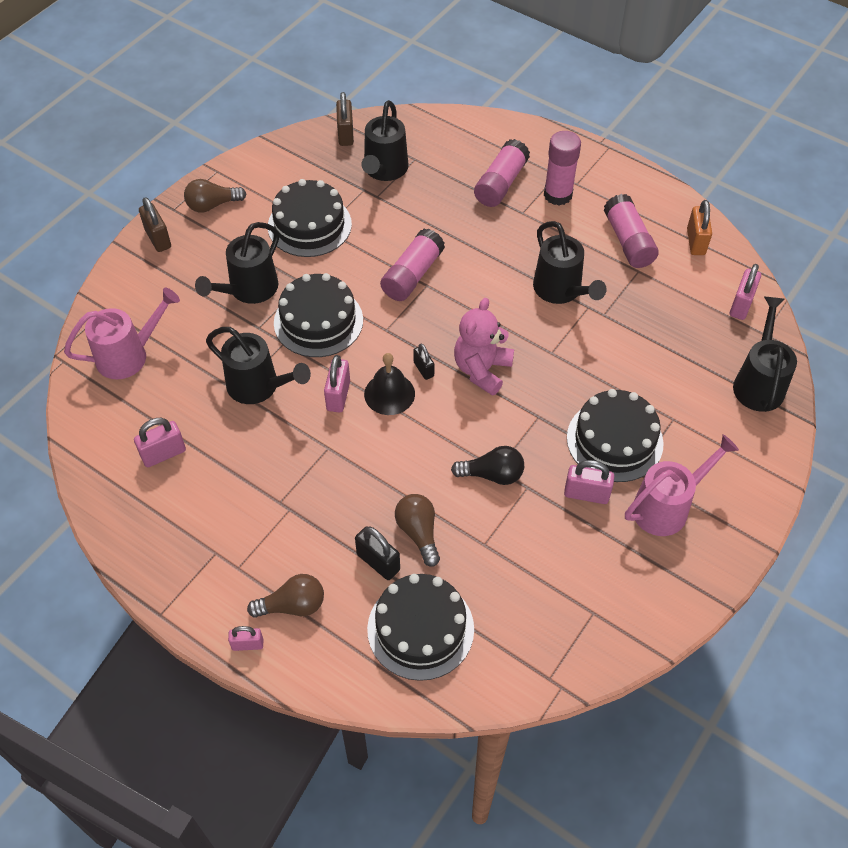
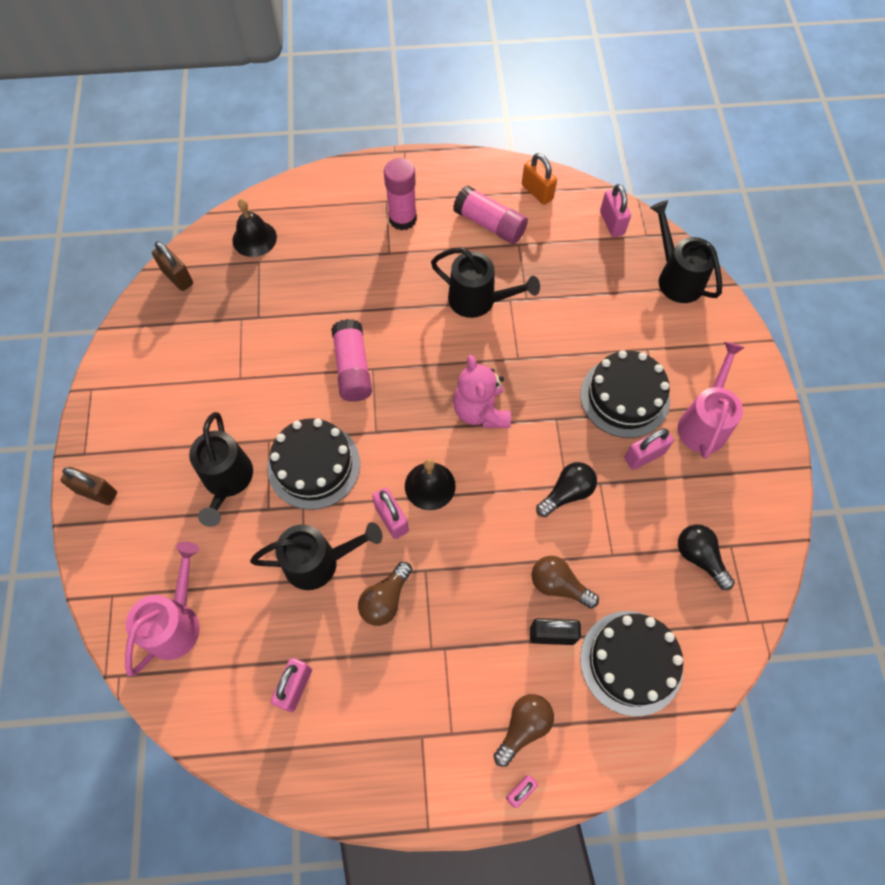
camera: 40 degrees left, 10 degrees up
brown light bulb [184,179,246,213] -> brown light bulb moved to [358,562,412,626]
black cake [268,179,352,257] -> none
black watering can [362,100,409,181] -> none
black padlock [413,344,434,380] -> none
pink glue stick [474,139,530,207] -> none
none -> black bell [232,199,277,257]
none -> black light bulb [678,524,735,590]

